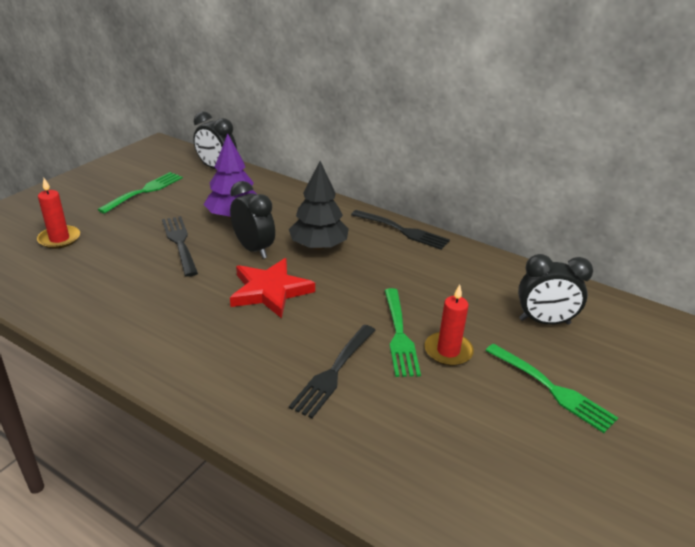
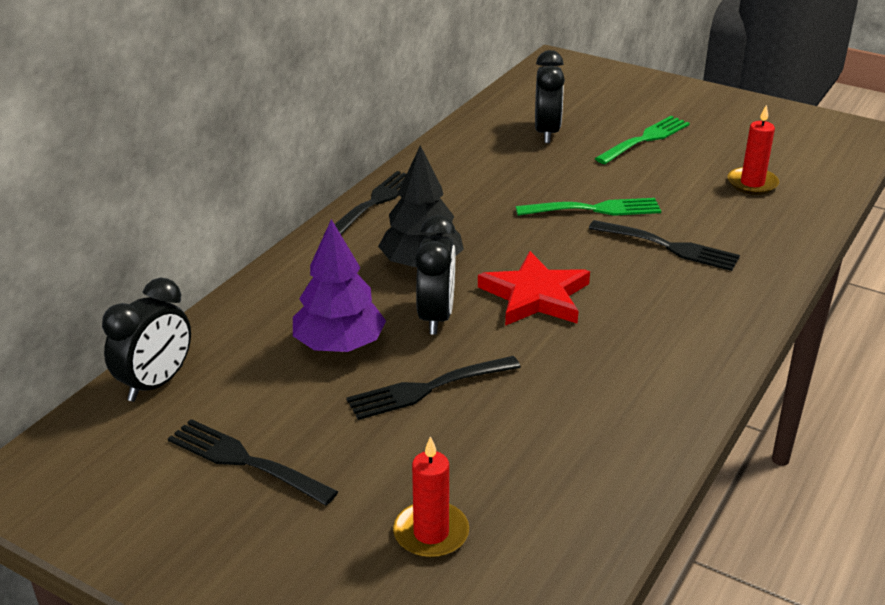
camera: 90 degrees left, 0 degrees up
green fork [97,172,183,214] -> black fork [168,419,338,506]
black clock [230,181,275,259] -> black clock turned 135 degrees clockwise [415,215,456,335]
red candle [425,285,474,366] -> red candle moved to [728,104,779,195]

